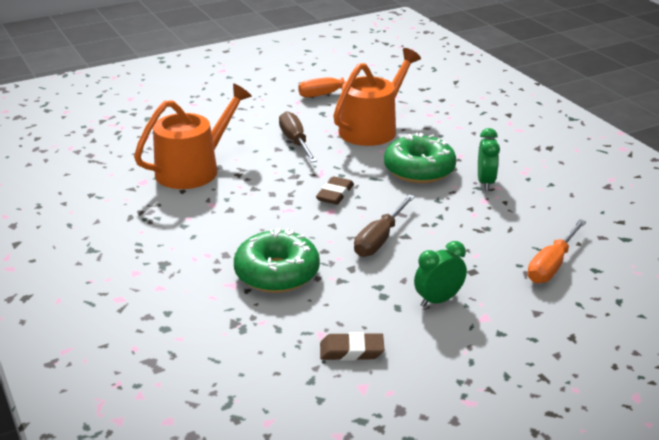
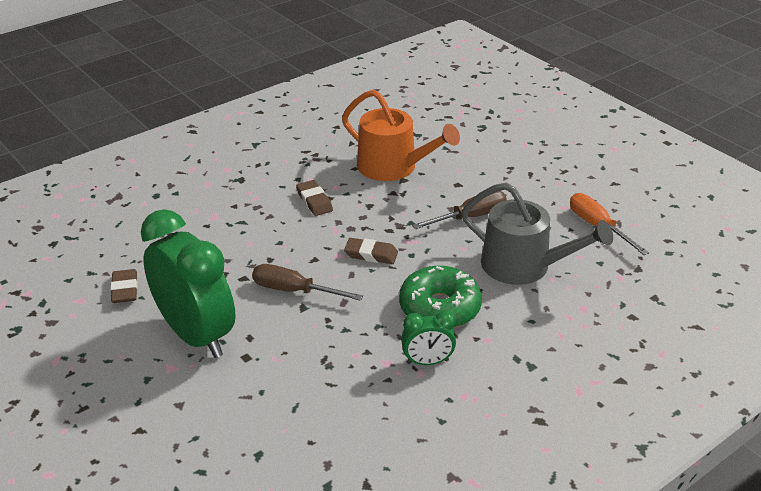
camera: 80 degrees right, 5 degrees up
green donut [234,228,320,293] -> none
orange watering can [333,48,421,146] -> grey watering can [462,183,613,285]
green clock [414,241,467,307] -> green clock [141,209,236,358], size x2.16
orange screwdriver [527,219,586,283] -> none
none -> brown eraser [296,180,333,216]

